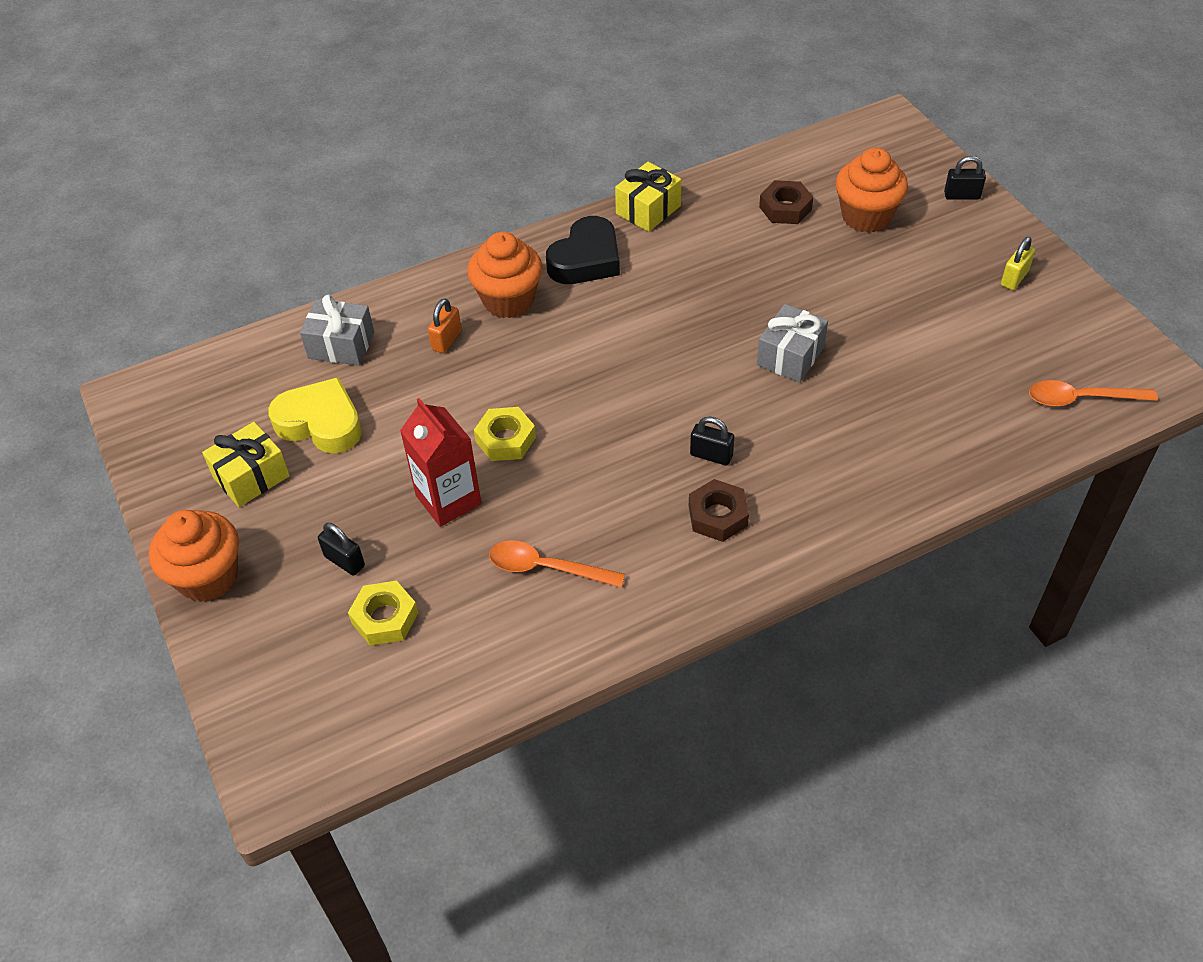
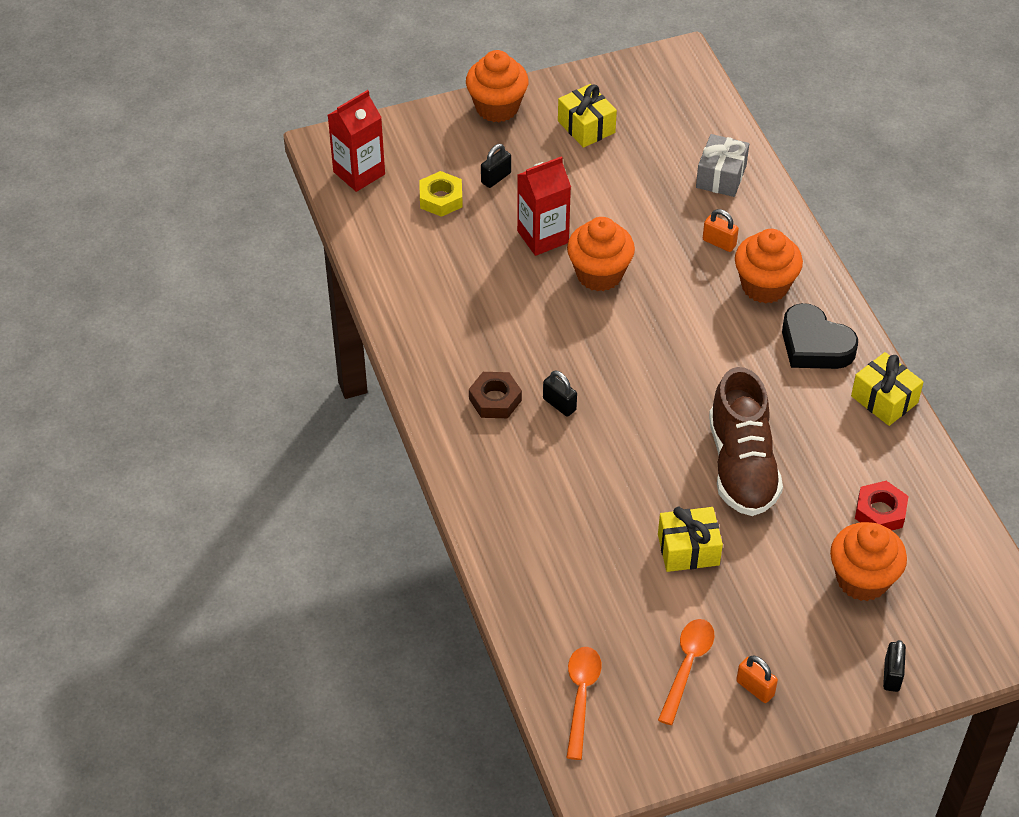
camera: 95 degrees right, 0 degrees up
yellow heart [268,377,362,454] -> none
yellow nut [474,407,536,461] -> orange cupcake [567,217,635,291]
orange spoon [489,540,625,588] -> orange spoon moved to [658,619,714,725]
black padlock [690,416,734,466] -> black padlock turned 75 degrees counterclockwise [543,370,577,417]
grey gift [757,304,828,383] -> none
brown nut [759,180,813,224] -> red nut [855,481,908,530]
yellow padlock [1001,237,1035,290] -> orange padlock [736,656,778,703]
none -> red carton [328,90,385,192]
none -> yellow gift [658,507,723,572]
none -> brown shoe [709,367,783,516]

